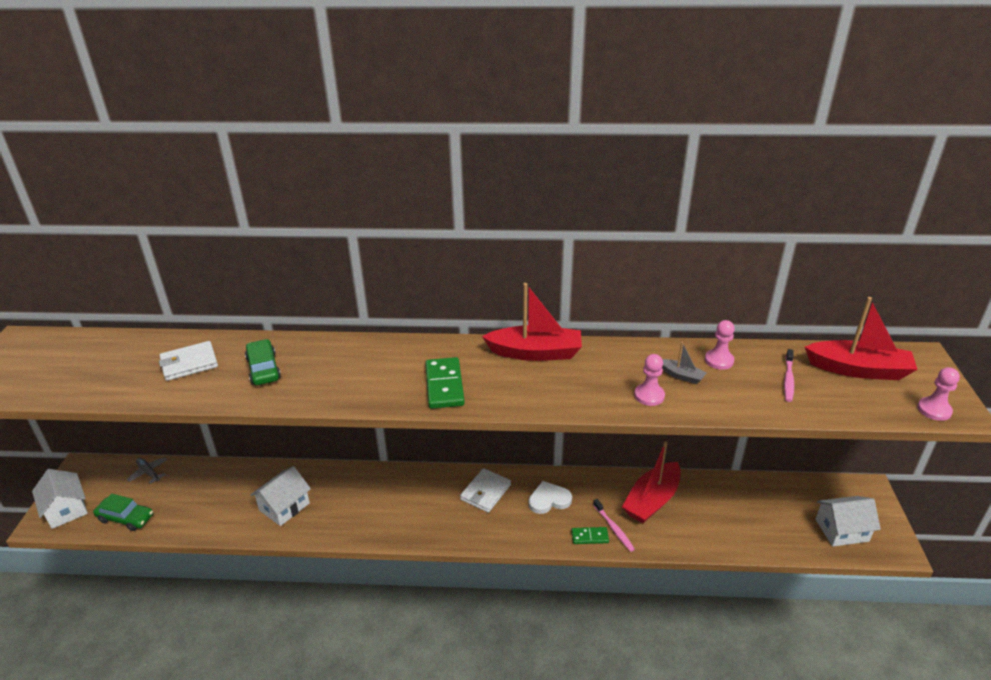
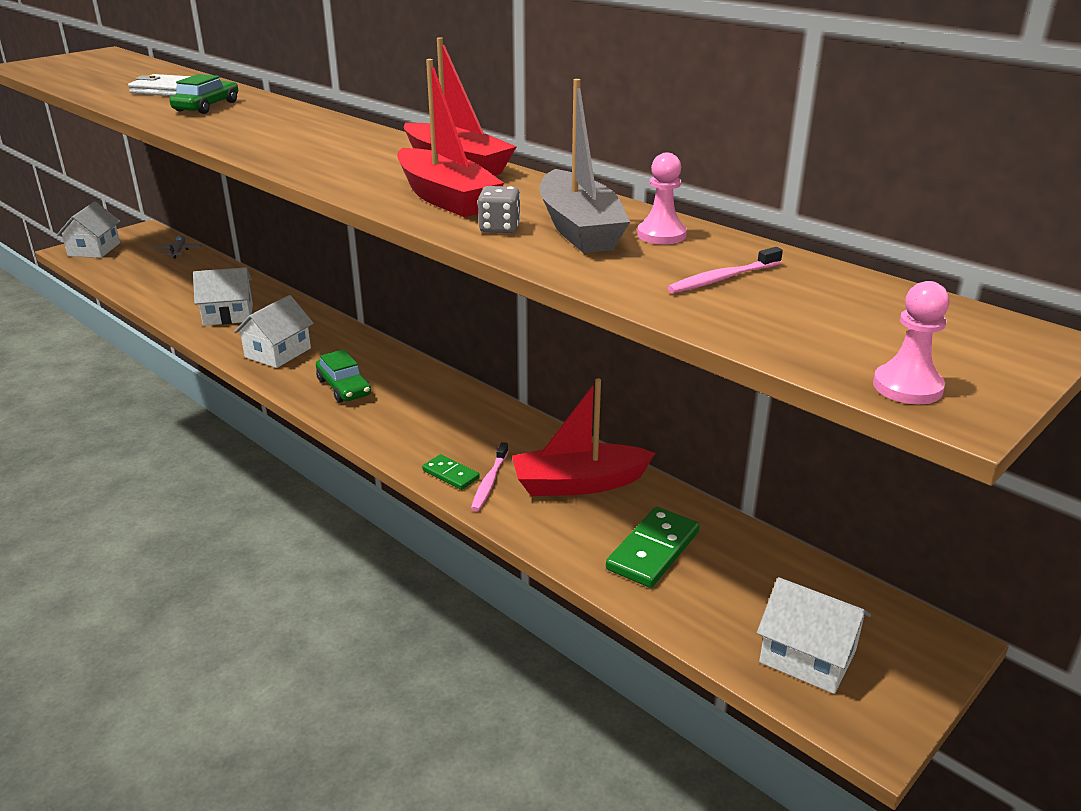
camera: 40 degrees right, 5 degrees down
green car [93,493,153,531] -> green car moved to [316,349,371,403]
green domino [425,357,465,409] -> green domino moved to [606,507,700,588]
white wallet [460,468,511,513] -> none
white heart [529,481,572,514] -> none
pink pawn [634,354,665,406] -> grey dice [477,186,521,233]
grey boat [662,342,706,384] -> grey boat [540,79,630,253], size x2.12
red boat [805,297,918,380] -> red boat moved to [397,59,504,217]
none -> white house [234,295,314,368]

